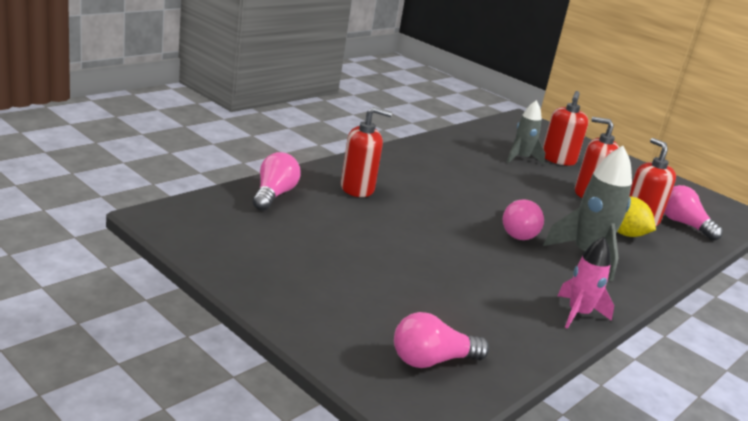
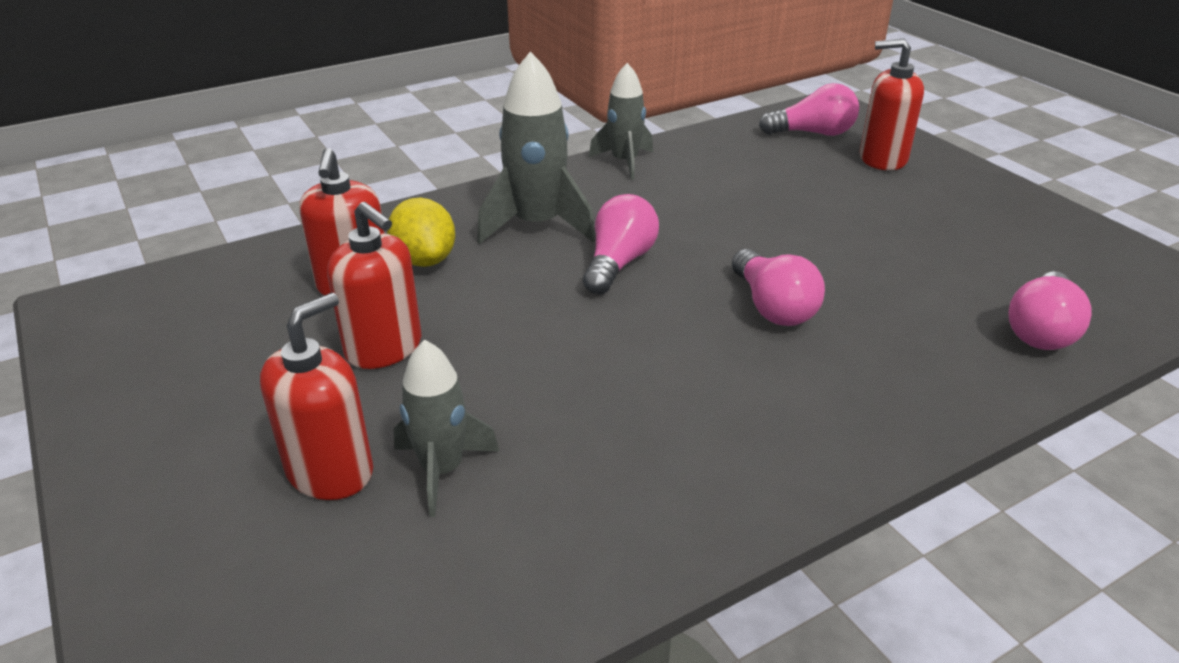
camera: 160 degrees left, 10 degrees up
red soap dispenser [341,107,392,197] -> red soap dispenser moved to [860,39,924,170]
pink rocket [558,237,614,329] -> grey rocket [589,63,653,180]
pink light bulb [664,185,723,241] -> pink light bulb moved to [732,249,825,326]

